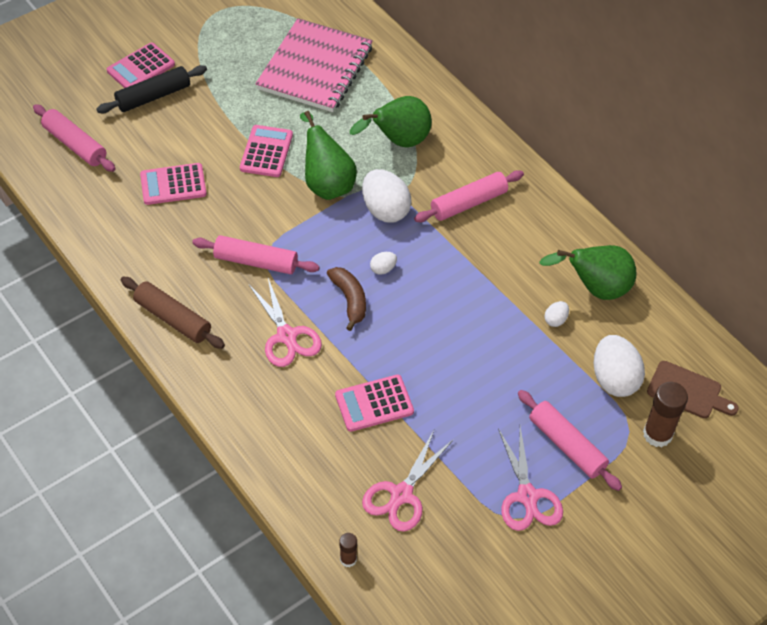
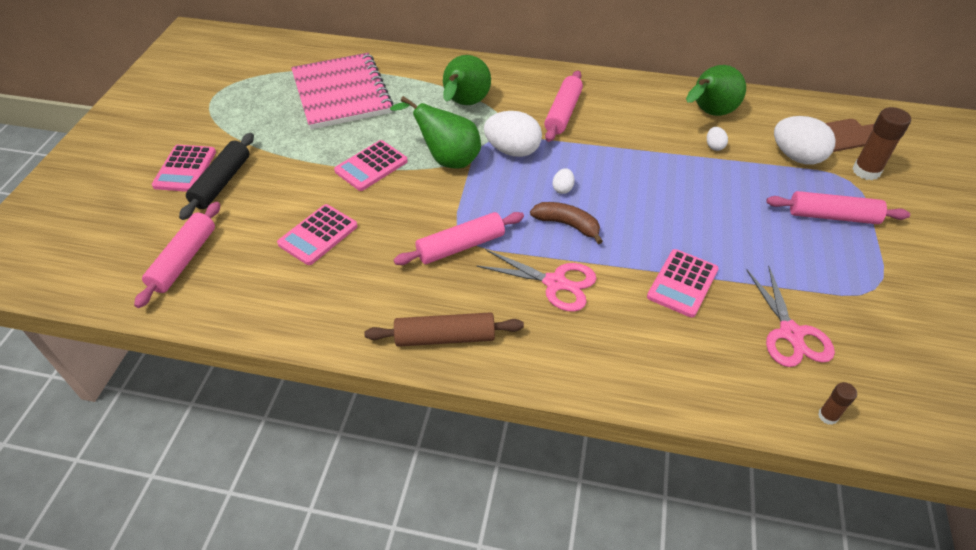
camera: 40 degrees left, 5 degrees down
pink rolling pin [33,104,115,172] -> pink rolling pin turned 75 degrees counterclockwise [134,202,220,308]
pink calculator [240,125,293,177] -> pink calculator turned 105 degrees counterclockwise [334,140,408,191]
pink scissors [498,427,563,531] -> none

